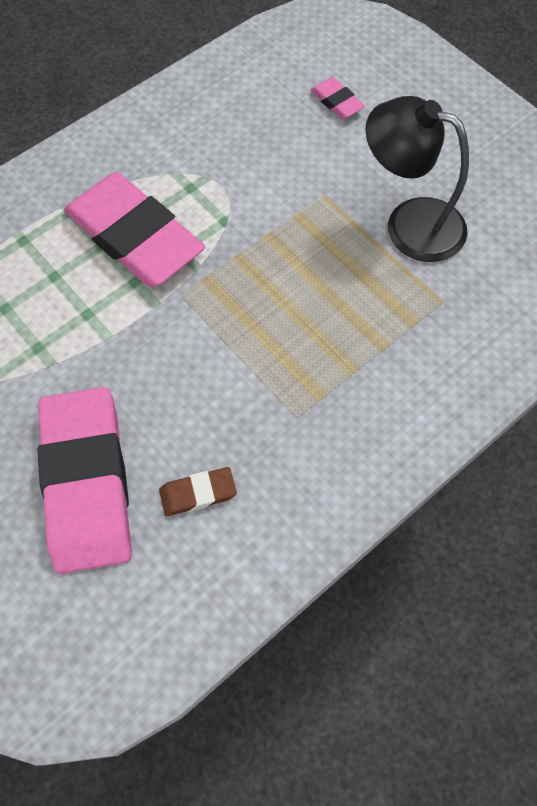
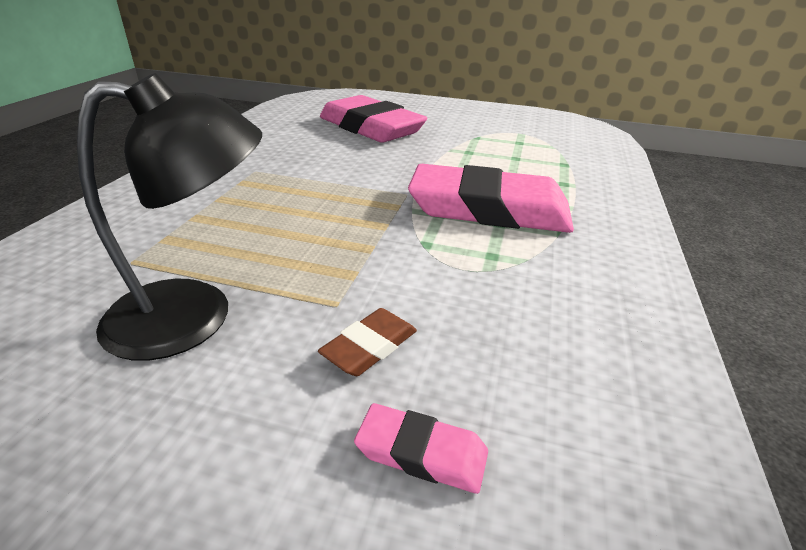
camera: 145 degrees right, 30 degrees down
brown eraser [159,467,237,516] -> brown eraser moved to [318,308,417,376]

